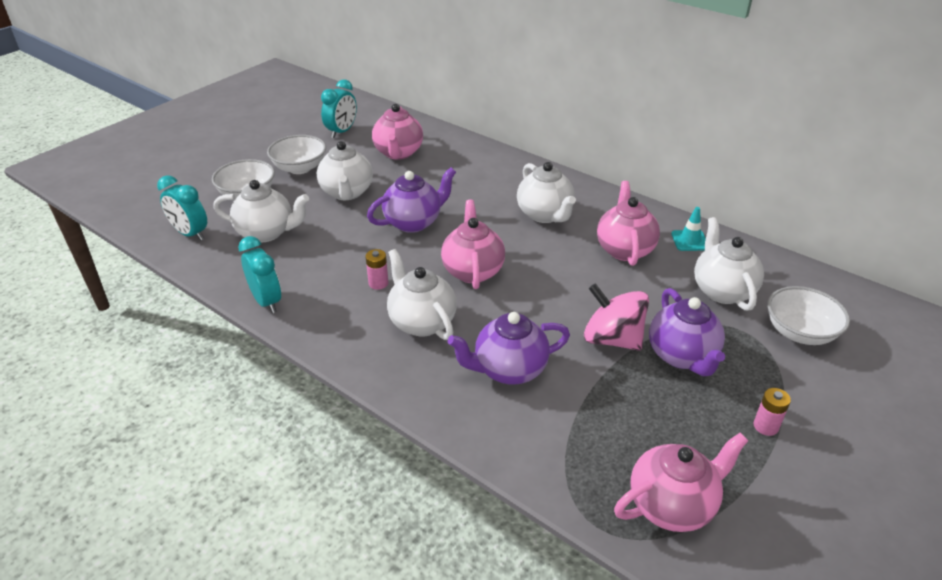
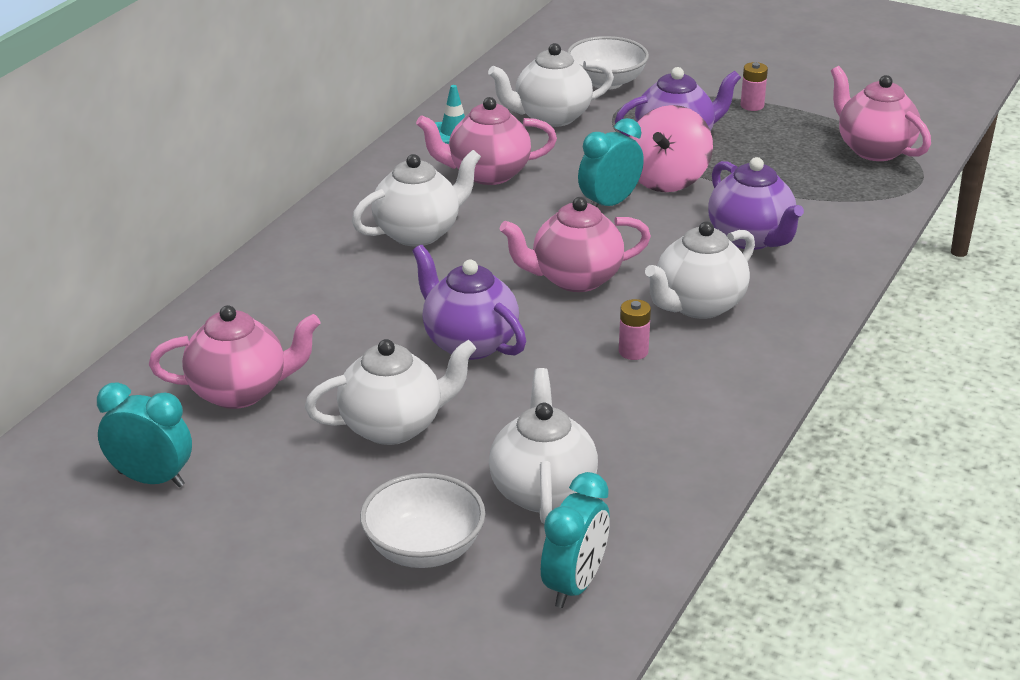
camera: 100 degrees left, 5 degrees down
turquoise clock [238,236,281,313] -> turquoise clock moved to [578,118,644,207]
white bowl [267,135,326,174] -> none

